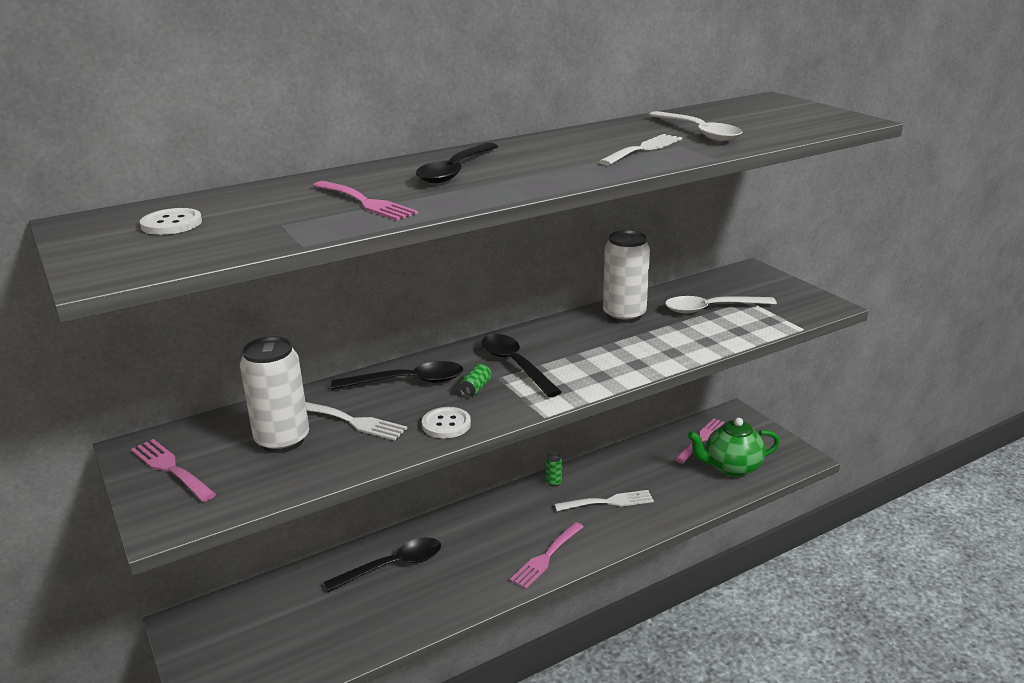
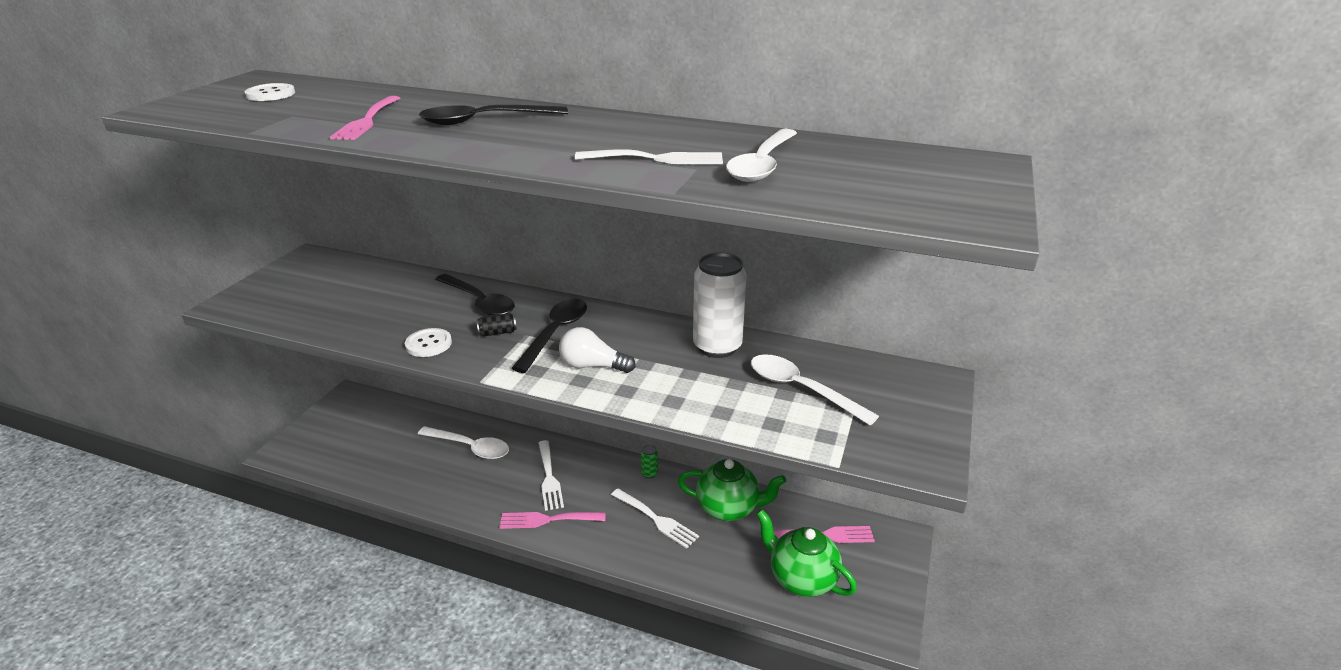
camera: 50 degrees right, 5 degrees up
pink fork [131,439,216,502] -> none
white can [240,336,309,453] -> none
white fork [306,402,407,441] -> white fork moved to [538,440,564,511]
black spoon [324,537,441,592] -> white spoon [418,426,509,459]
green can [459,364,492,397] -> black can [476,313,517,336]
none -> white light bulb [559,327,636,373]
none -> green teapot [678,459,786,521]

